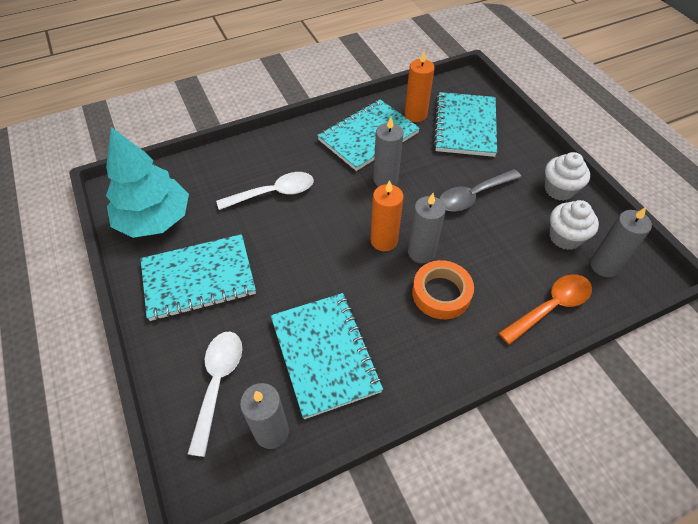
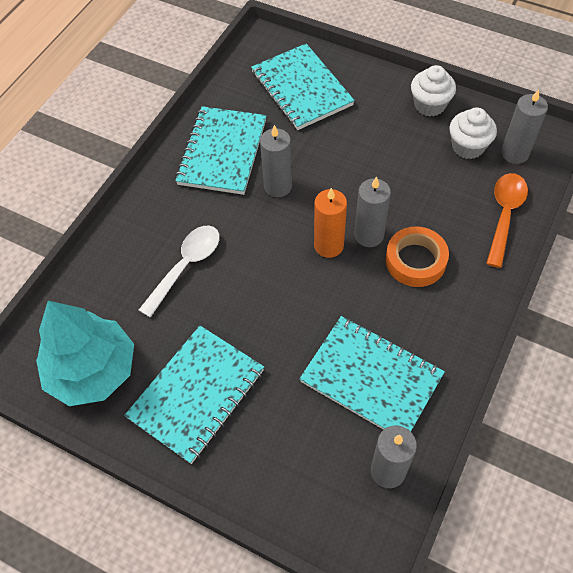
camera: 35 degrees left, 5 degrees up
white spoon [188,332,242,457] -> none
orange candle [405,51,435,122] -> none
grey spoon [439,169,521,212] -> none

